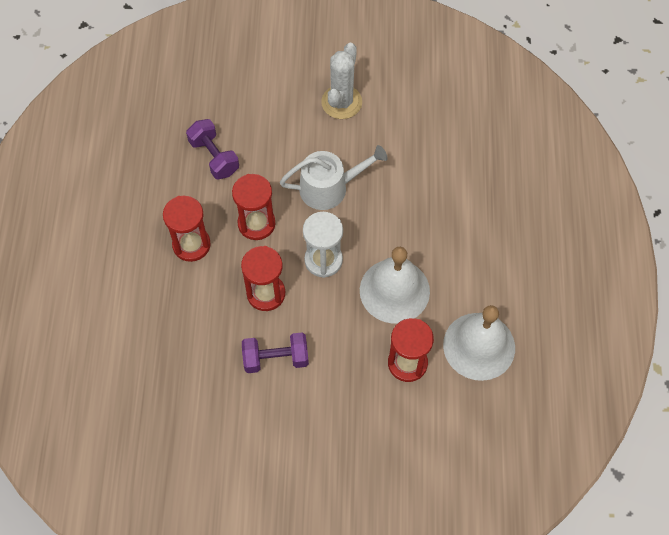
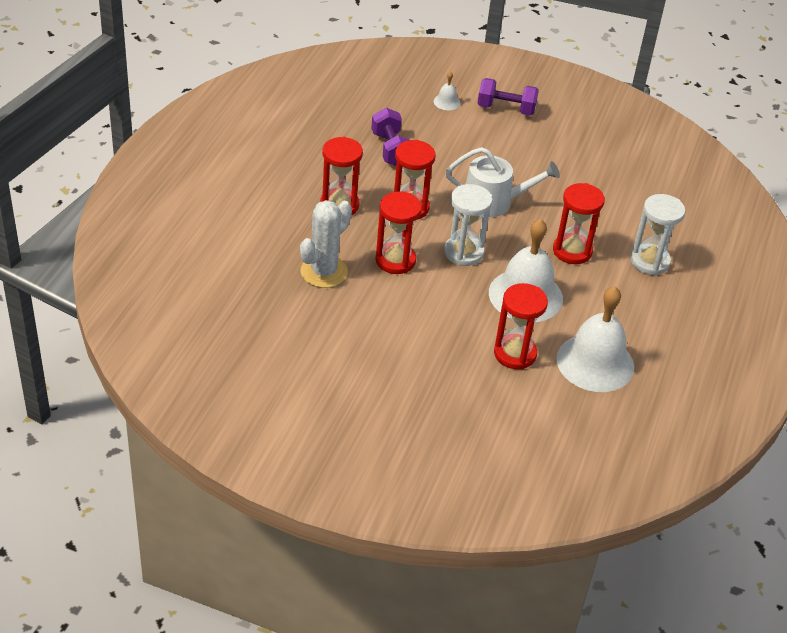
camera: 15 degrees right, 20 degrees down
purple dumbbell [242,332,309,373] -> purple dumbbell moved to [477,78,539,116]
white cactus [321,43,362,119] -> white cactus moved to [300,200,352,288]
none -> white bell [434,72,460,110]
none -> red hourglass [553,183,605,264]
none -> white hourglass [630,194,685,276]

